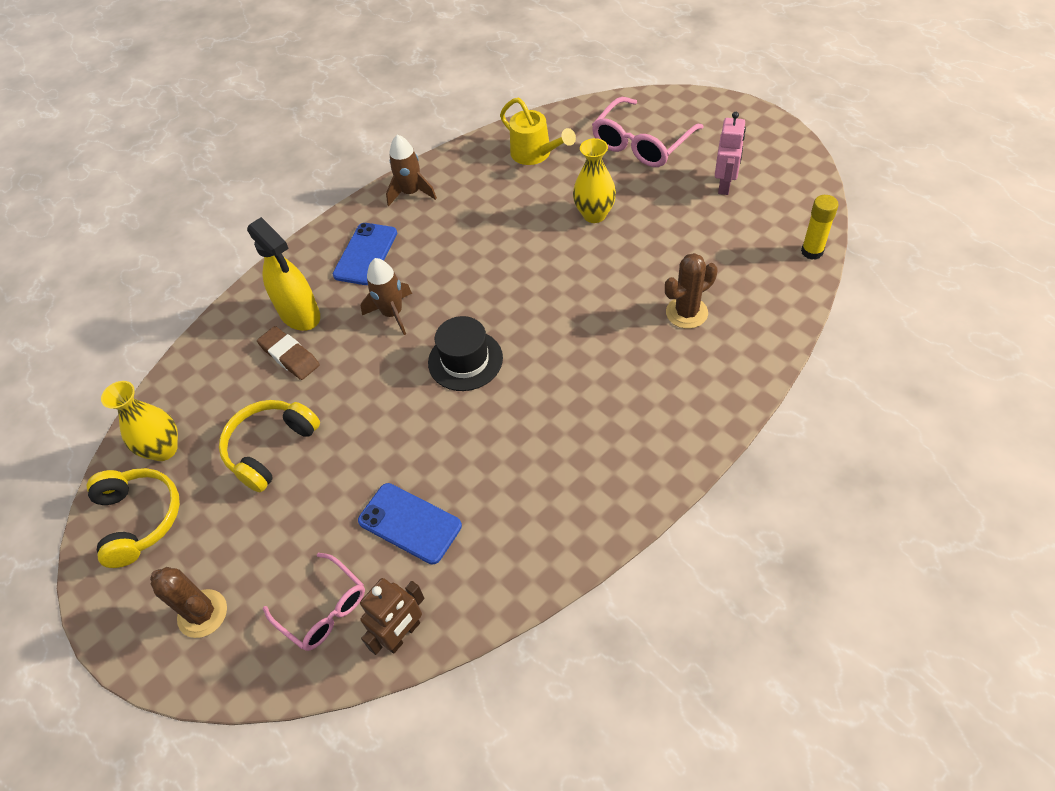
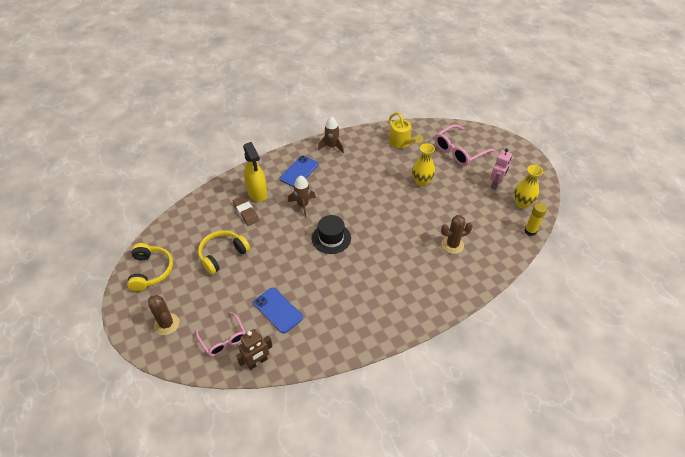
camera: 10 degrees right, 5 degrees down
yellow vase [101,381,178,461] -> yellow vase moved to [514,165,543,209]

